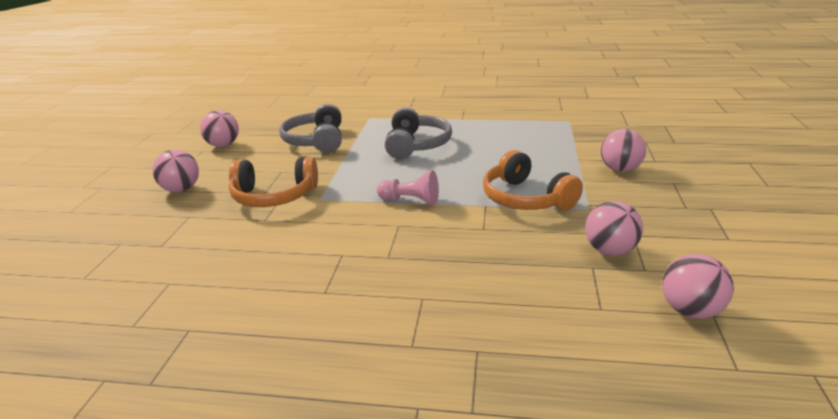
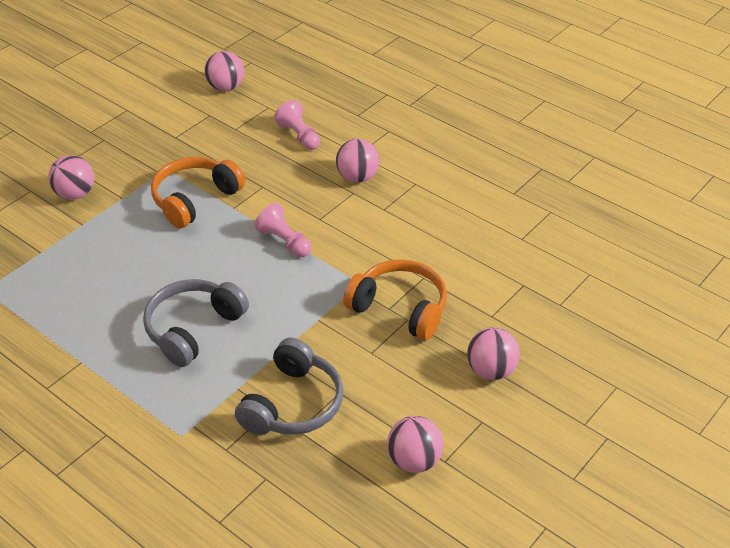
camera: 150 degrees left, 15 degrees up
orange headphones [483,150,583,210] -> orange headphones turned 135 degrees counterclockwise [151,157,245,228]
pink ball [585,201,643,256] -> pink ball moved to [336,139,380,183]
none -> pink pawn [274,100,320,150]

